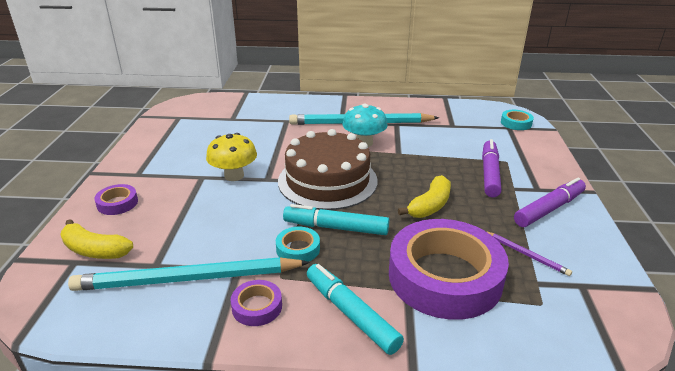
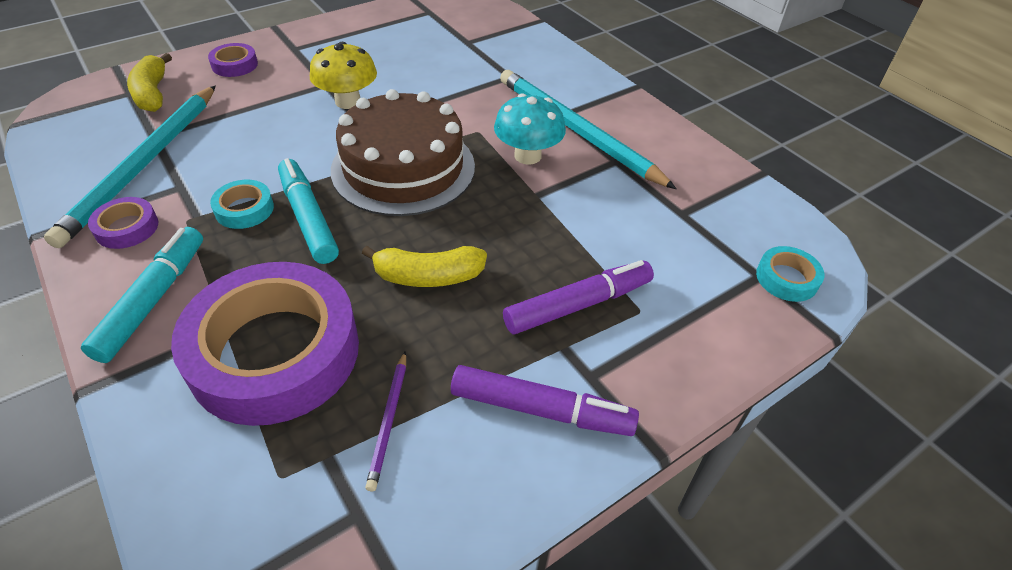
camera: 50 degrees right, 15 degrees up
turquoise pencil [68,257,310,291] -> turquoise pencil turned 120 degrees counterclockwise [44,86,216,248]

